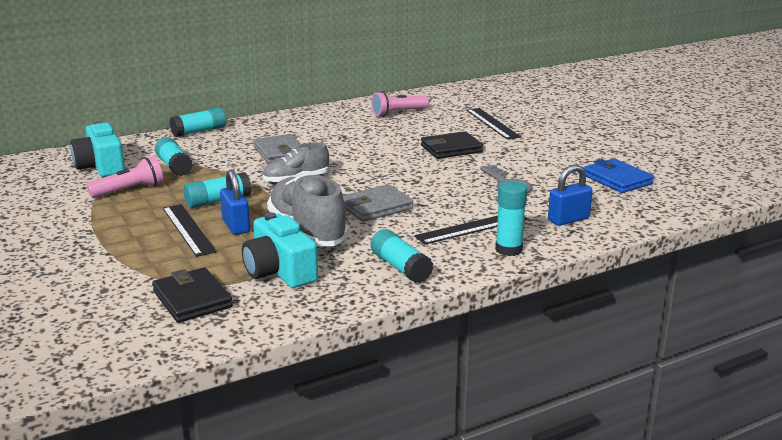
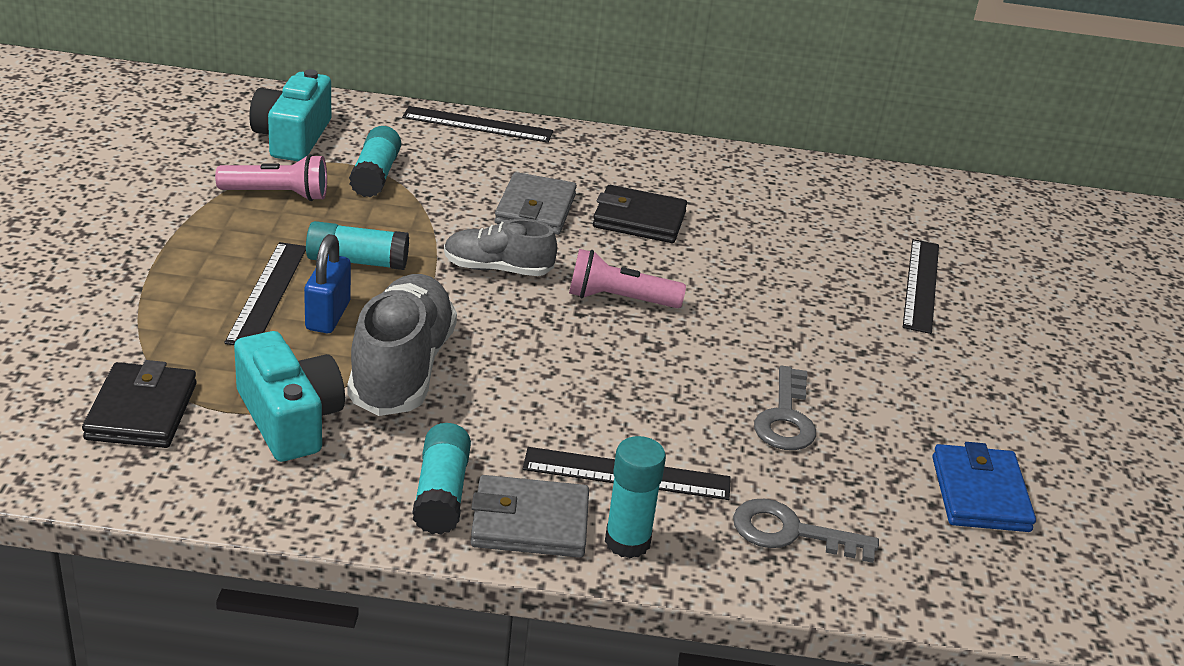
camera: 30 degrees right, 10 degrees up
turquoise glue stick [170,107,226,137] -> black ruler [402,106,553,143]
turquoise camera [242,212,318,288] -> turquoise camera turned 150 degrees clockwise [234,331,345,462]
grey wallet [343,184,413,222] -> grey wallet moved to [471,475,589,558]
pink flashlight [371,91,429,117] -> pink flashlight moved to [569,249,686,308]
black wallet [421,131,483,159] -> black wallet moved to [593,185,687,243]
blue padlock [548,164,593,226] -> grey key [733,499,879,563]

